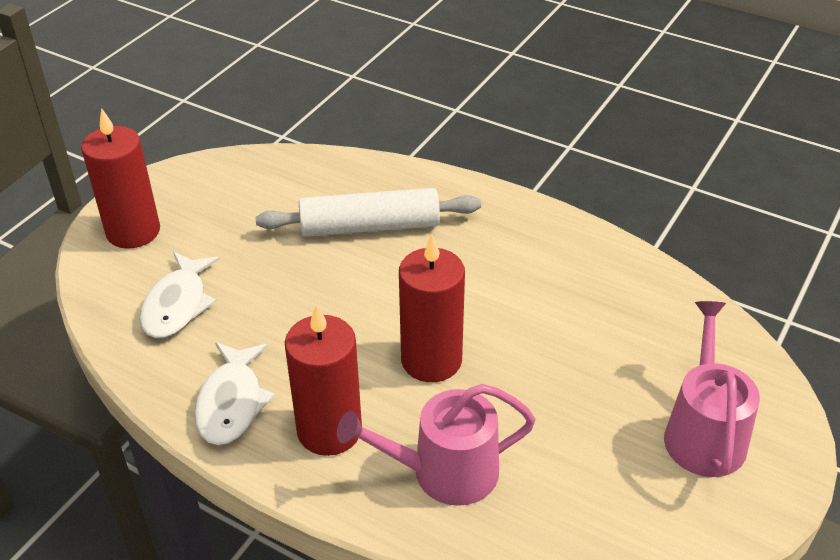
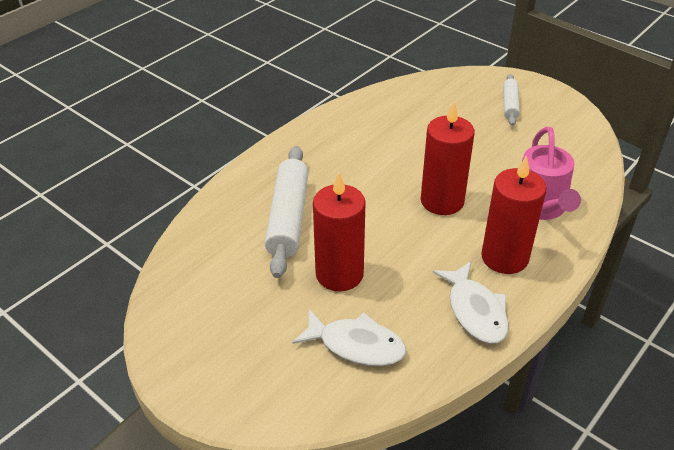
camera: 80 degrees left, 0 degrees up
red candle [81,108,160,249] -> red candle moved to [313,173,366,291]
white fish [194,342,275,445] -> white fish turned 60 degrees clockwise [433,261,509,344]
pink watering can [664,301,760,477] -> white rolling pin [503,74,520,126]

